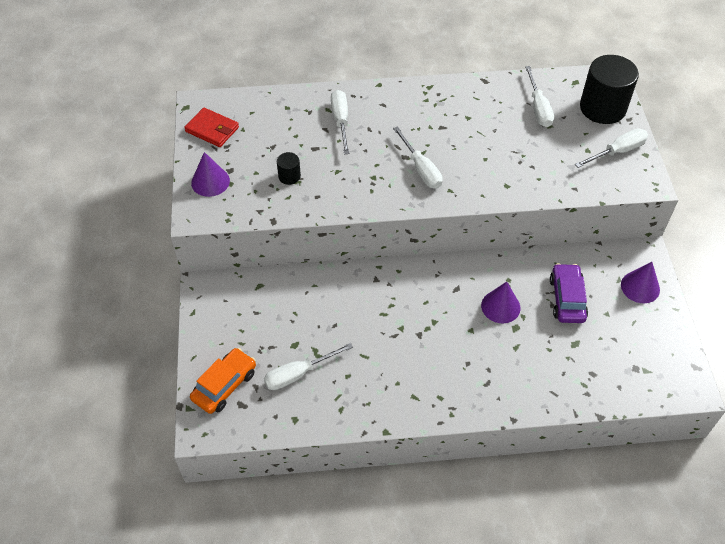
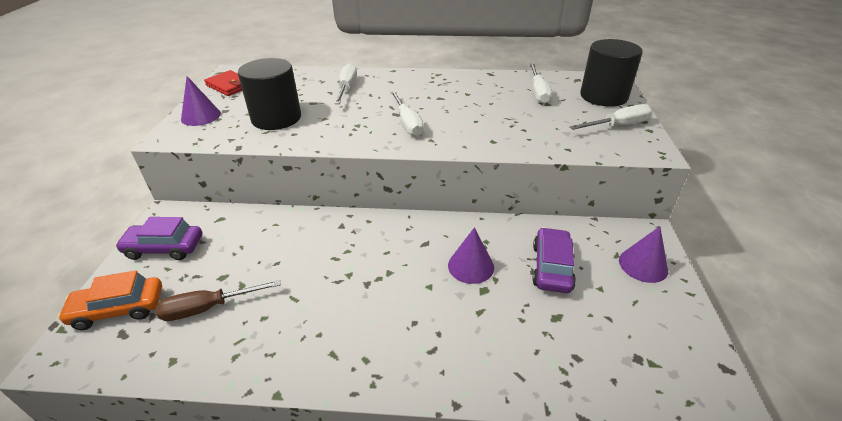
camera: 10 degrees right, 15 degrees down
orange car [190,348,256,414] -> orange car turned 150 degrees counterclockwise [57,270,162,330]
white screwdriver [264,343,353,390] -> brown screwdriver [156,280,281,321]
black cylinder [277,152,301,185] -> black cylinder [238,58,301,130], size x2.21
none -> purple car [115,217,203,260]

